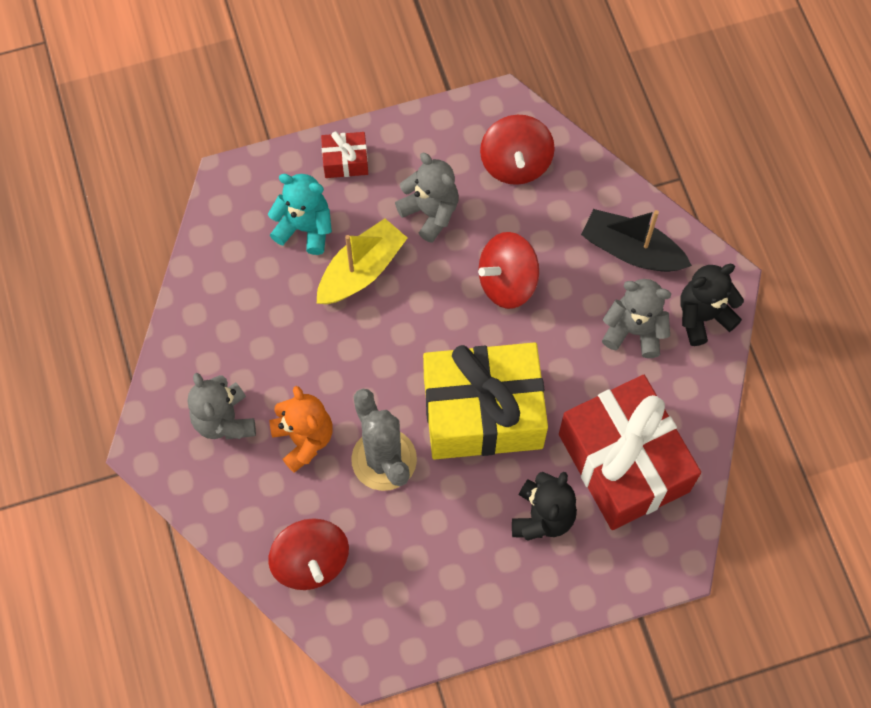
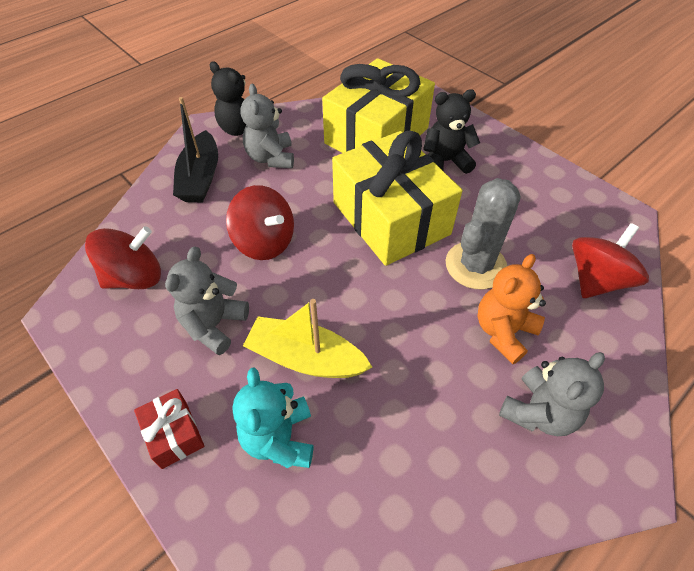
camera: 115 degrees left, 15 degrees down
red gift [559,375,701,530] -> yellow gift [322,58,435,153]

